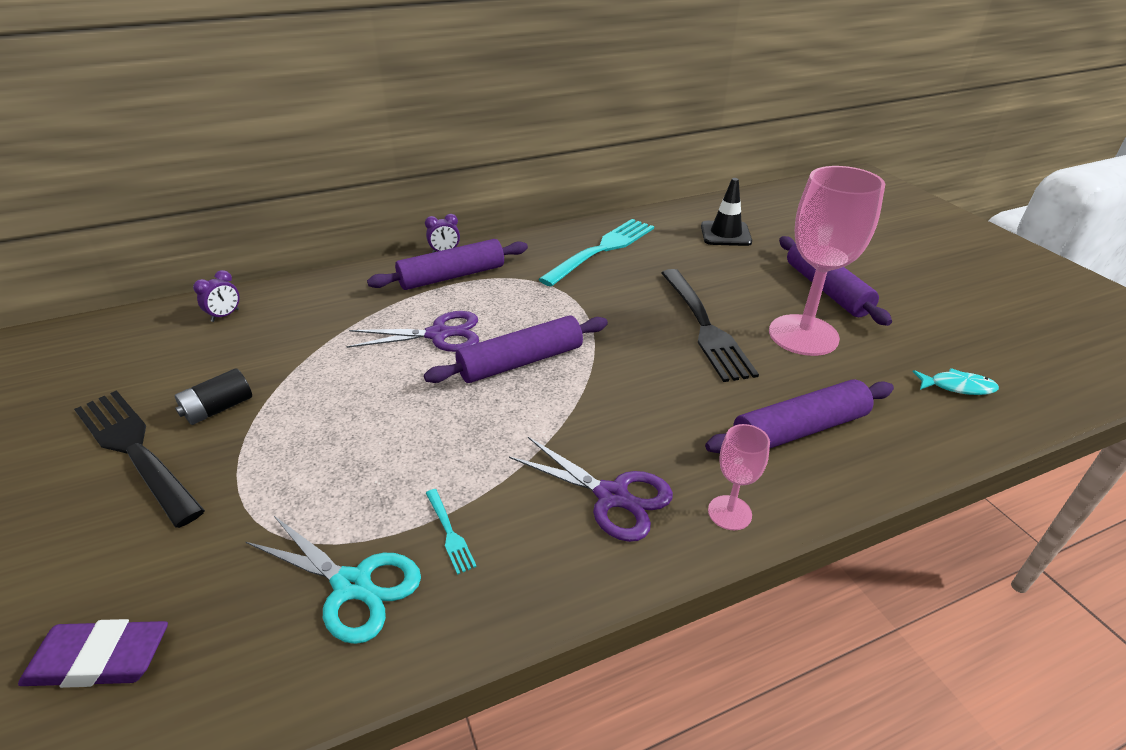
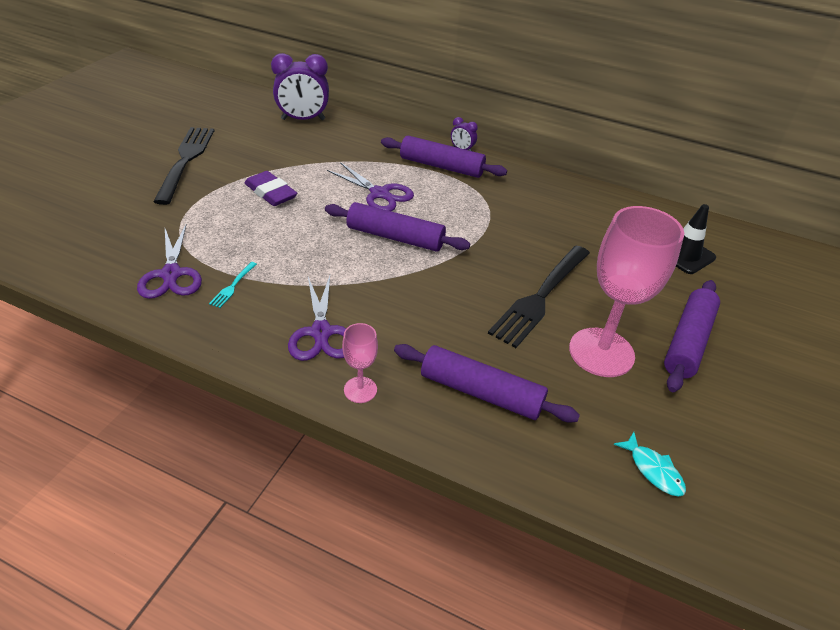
camera: 45 degrees right, 5 degrees up
purple eraser [18,619,168,688] -> purple eraser moved to [244,171,297,206]
black battery [175,368,252,425] -> none
purple clock [193,270,240,322] -> purple clock [271,53,329,120], size x2.10
turquoise scissors [246,516,421,644] -> purple scissors [137,224,202,299]
turquoise fork [538,219,654,287] -> none

